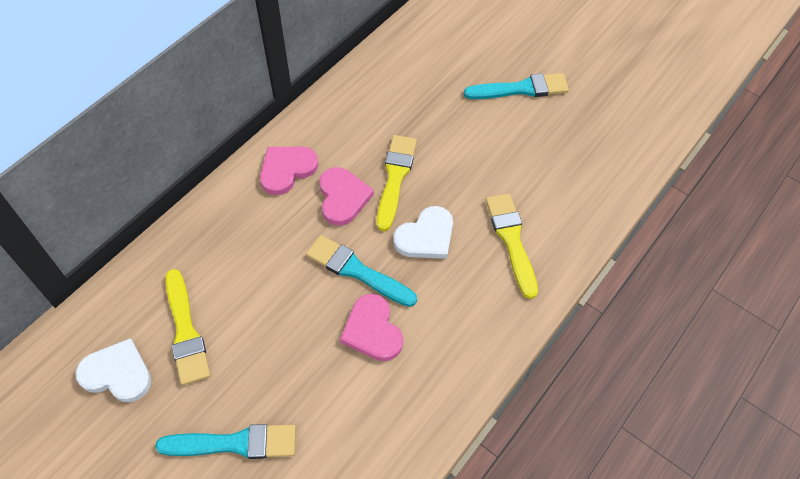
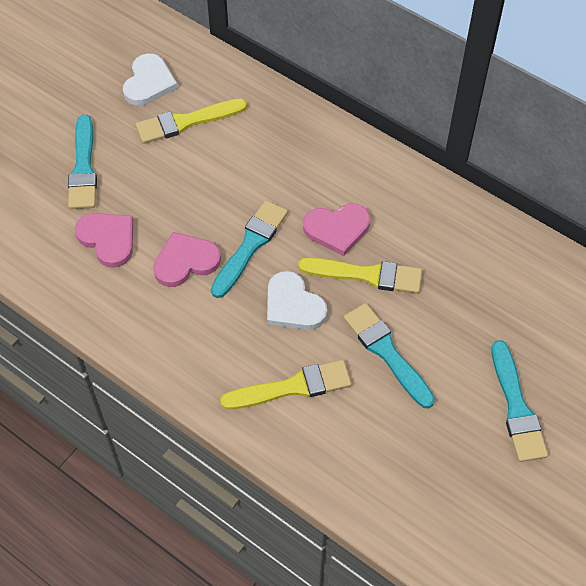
camera: 90 degrees right, 0 degrees up
pink heart [260,147,318,195] -> pink heart moved to [75,213,133,268]
none -> turquoise brush [344,303,435,408]

